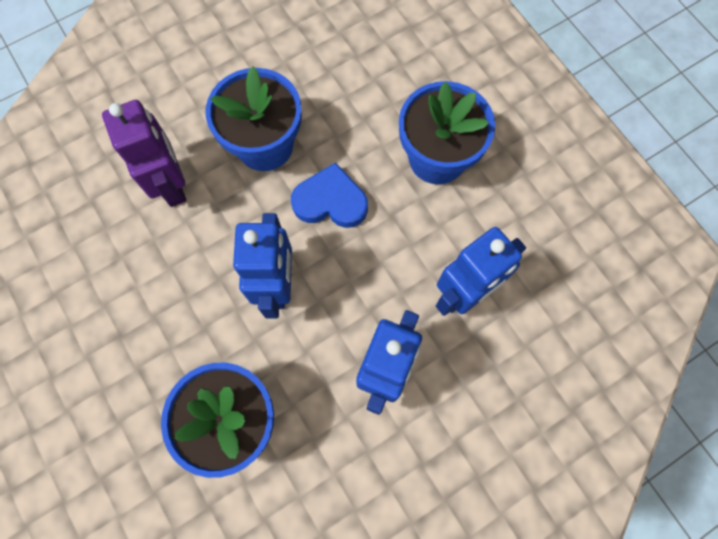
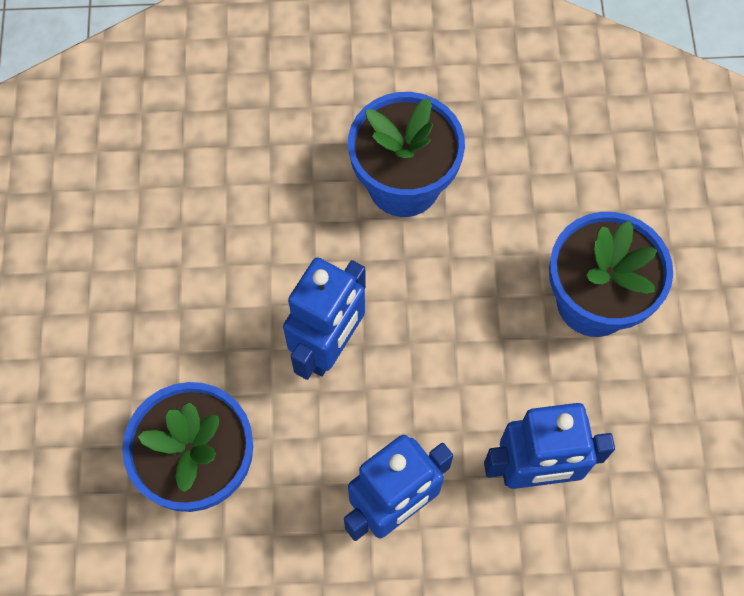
camera: 30 degrees right, 5 degrees down
purple robot [102,100,187,207] -> none
blue heart [291,162,368,228] -> none

